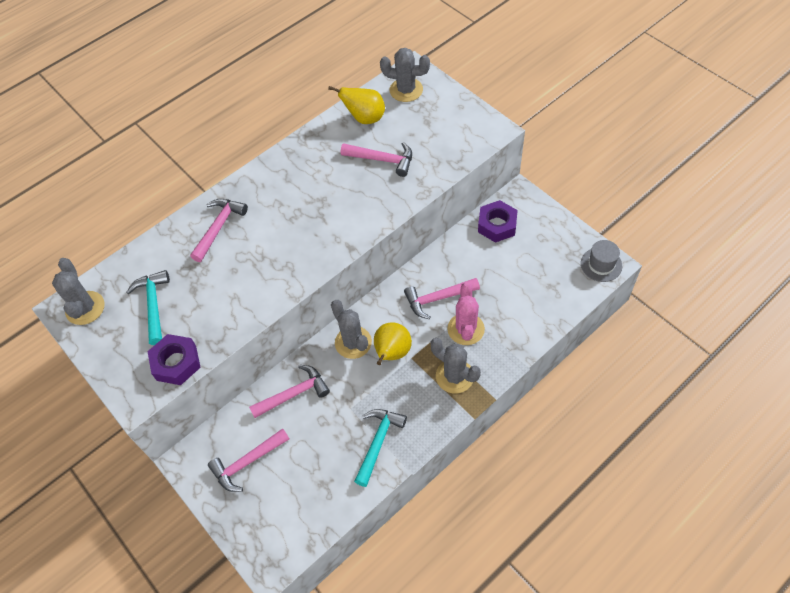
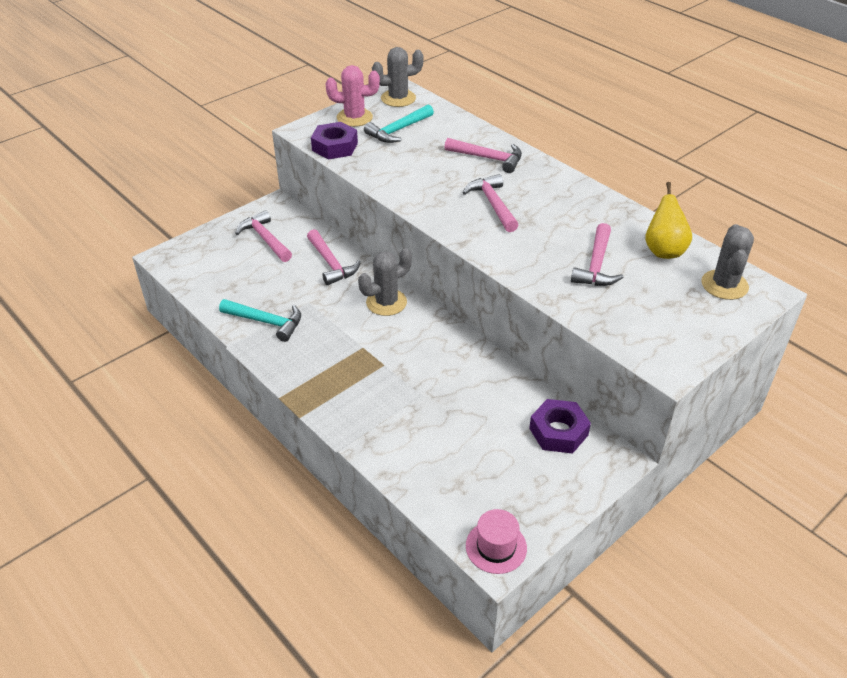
camera: 85 degrees right, 15 degrees down
turquoise hammer [126,270,170,345] -> turquoise hammer turned 150 degrees clockwise [364,104,434,143]
yellow pear [374,322,412,365] -> none
pink hammer [404,278,480,319] -> pink hammer moved to [463,174,518,232]
grey cactus [431,338,481,394] -> none
pink cactus [447,282,485,345] -> pink cactus moved to [326,65,380,127]
grey hat [581,240,622,282] -> pink hat [466,509,527,574]

